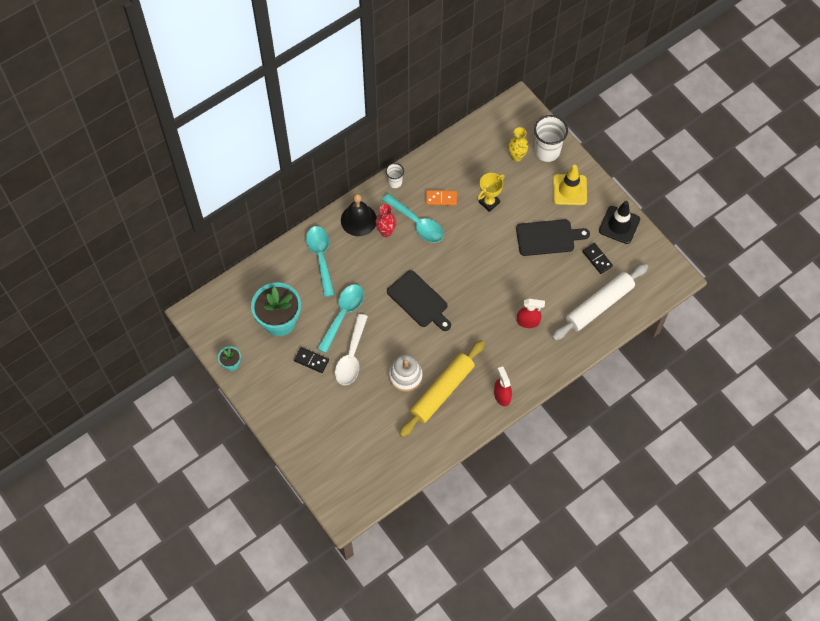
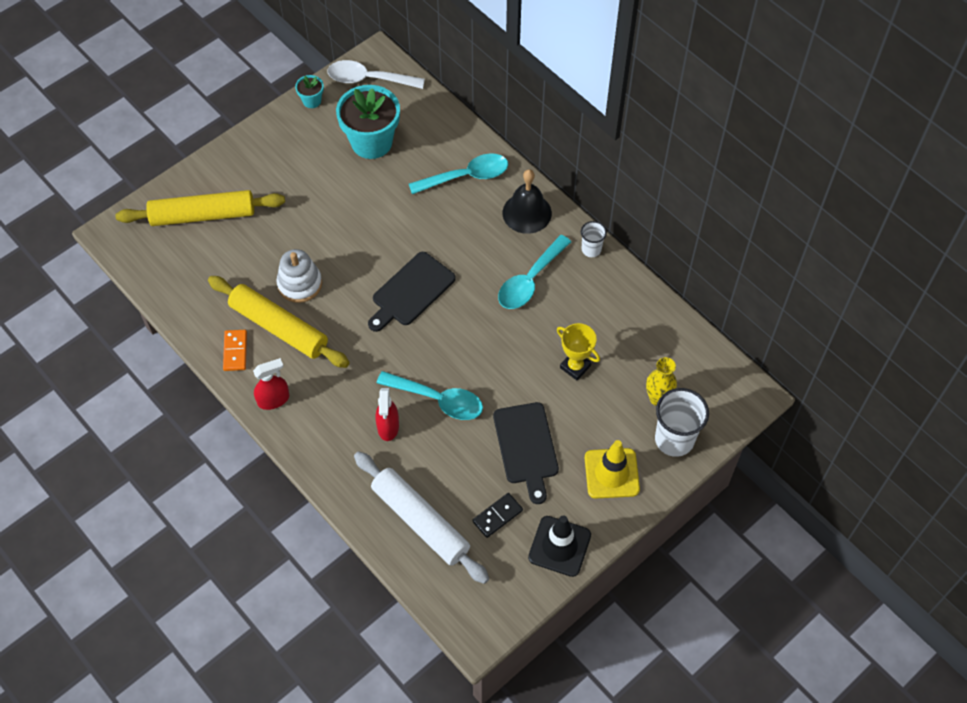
camera: 85 degrees right, 5 degrees down
black domino [294,347,329,373] -> none
turquoise spoon [317,284,364,353] -> turquoise spoon moved to [377,371,483,420]
white spoon [335,314,368,385] -> white spoon moved to [327,60,425,89]
red vase [375,204,396,237] -> none
orange domino [426,190,457,206] -> orange domino moved to [223,330,247,371]
none -> yellow rolling pin [115,190,285,226]

